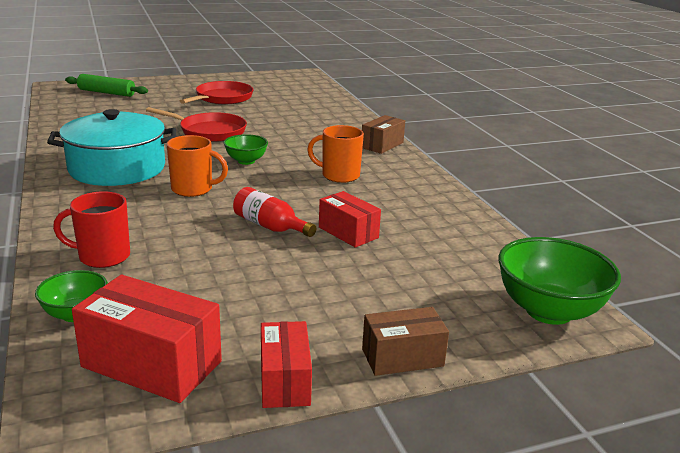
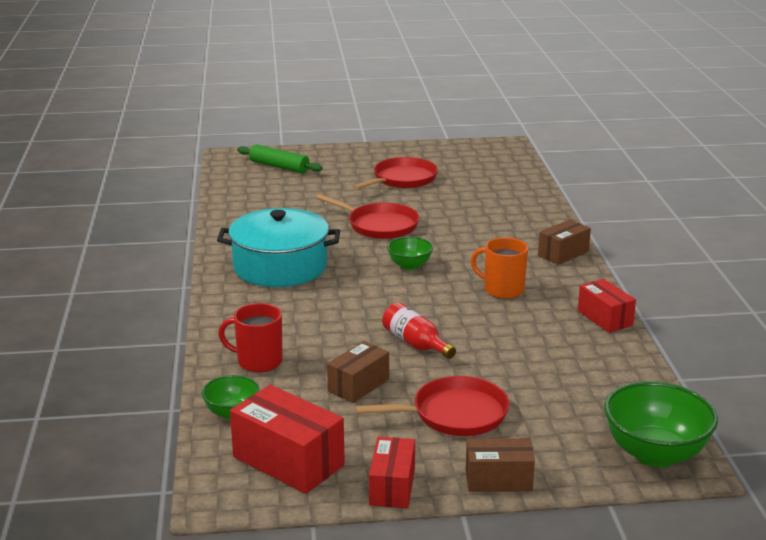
camera: 15 degrees right, 0 degrees up
orange mug [167,135,228,197] -> none
red box [319,191,381,248] -> red box moved to [578,279,636,333]
none -> brown box [327,341,389,403]
none -> red pan [355,376,509,436]

